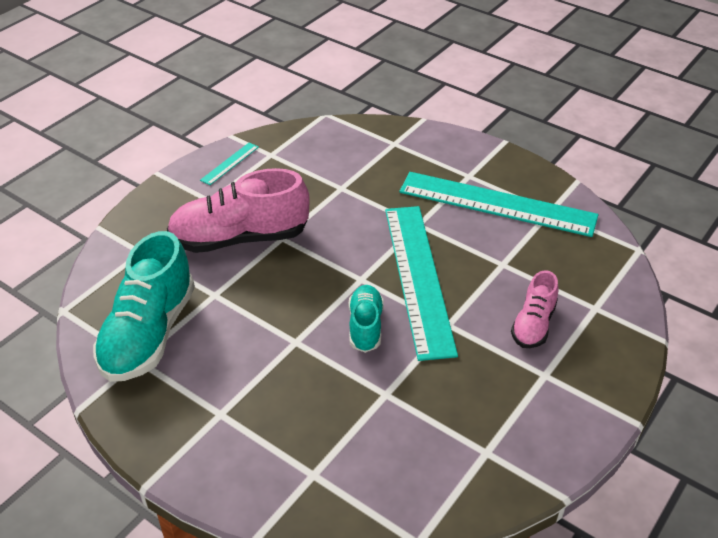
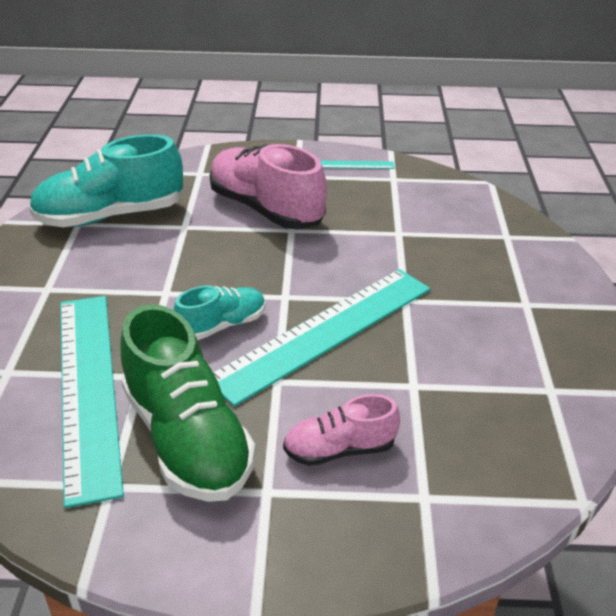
camera: 55 degrees right, 5 degrees down
turquoise ruler [399,172,598,237] -> turquoise ruler moved to [60,296,124,508]
none -> green shoe [120,304,255,502]

